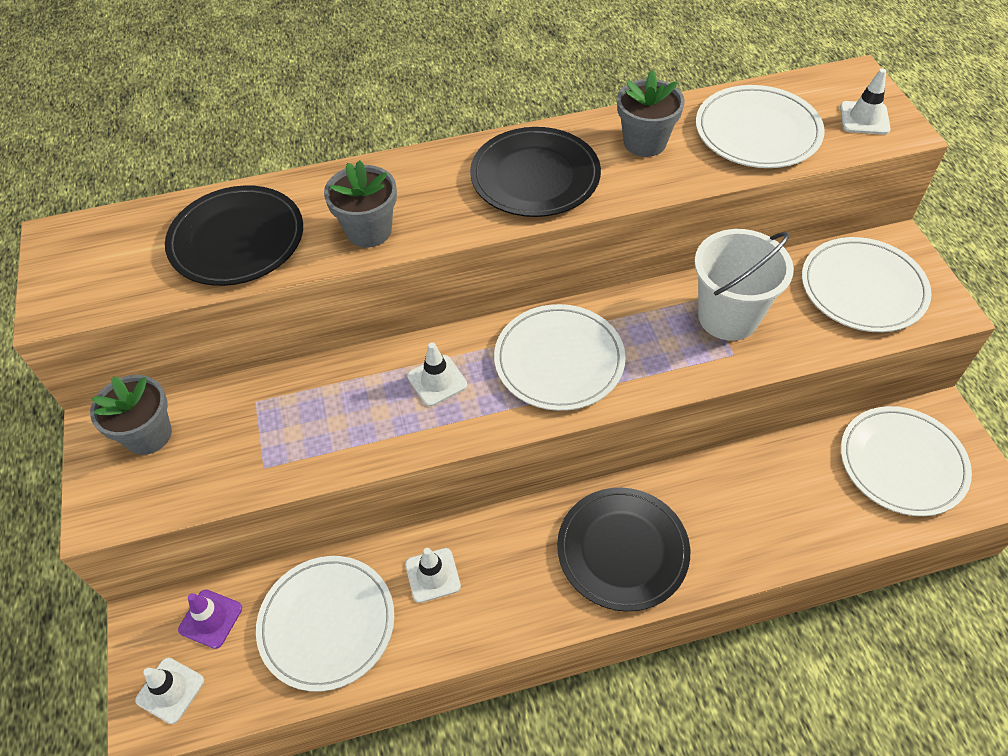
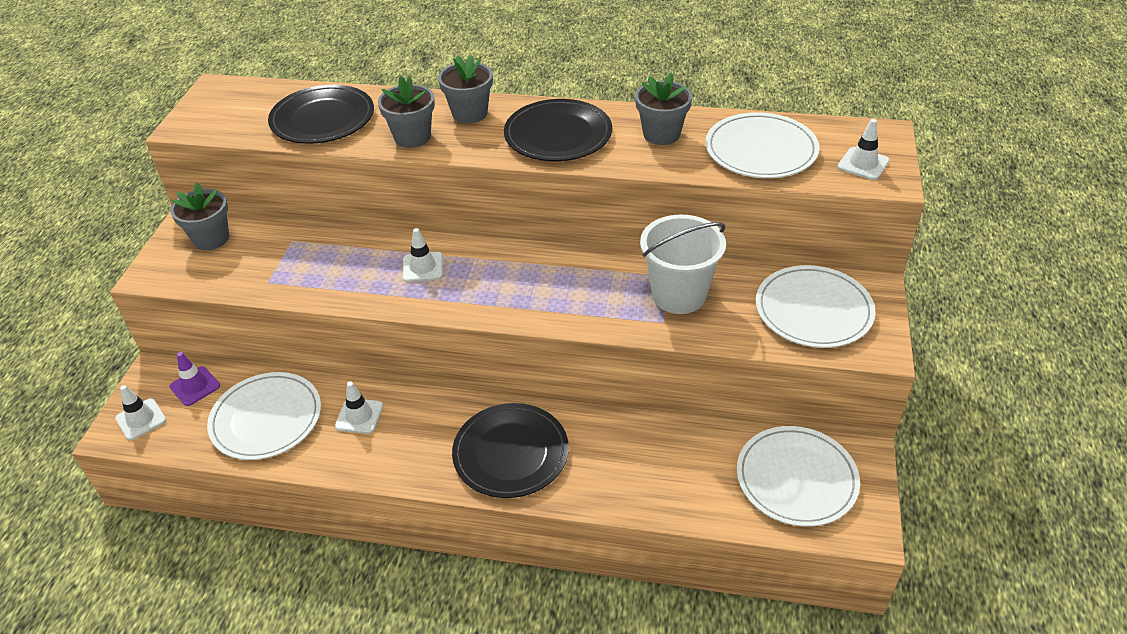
camera: 25 degrees right, 10 degrees down
white plate [494,304,626,411] -> none
none -> grey flower pot [438,55,493,123]

